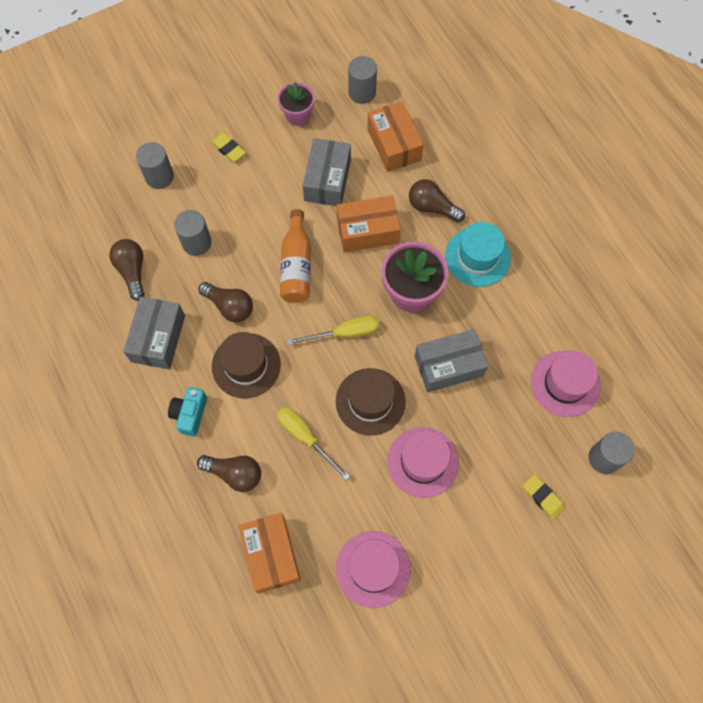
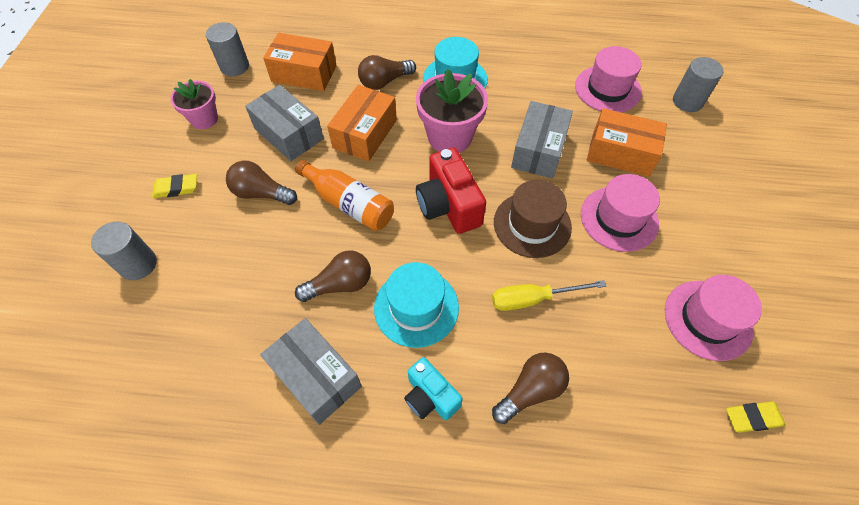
camera: 55 degrees left, 10 degrees down
brown light bulb [109,239,144,301] -> brown light bulb moved to [226,161,297,205]
grey cylinder [174,210,211,256] -> none
brown hat [212,332,281,398] -> turquoise hat [374,262,459,348]
orange box [238,513,301,594] -> orange box moved to [587,108,667,177]
yellow screwdriver [287,316,379,345] -> red camera [416,148,486,234]
yellow eraser [523,475,565,519] -> yellow eraser moved to [726,401,786,433]

